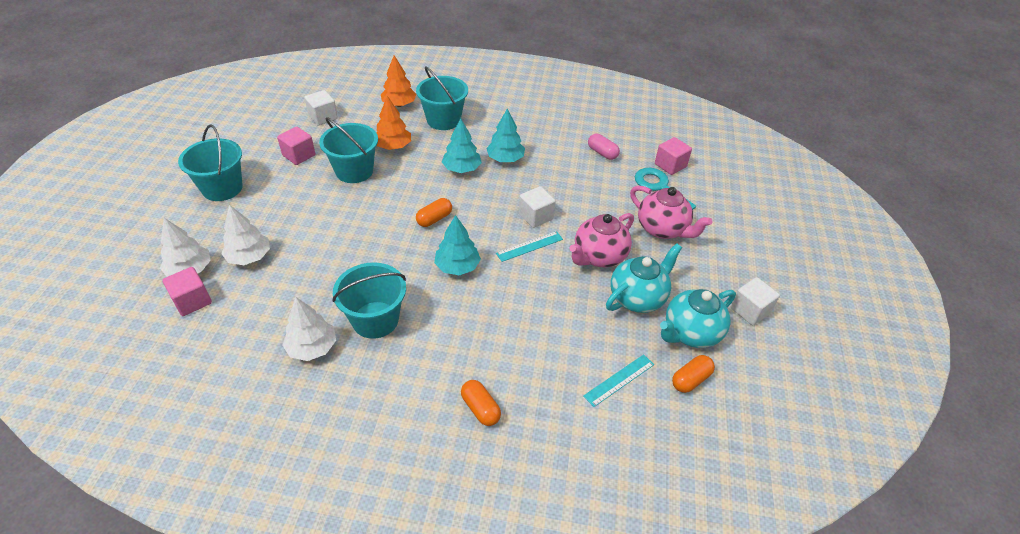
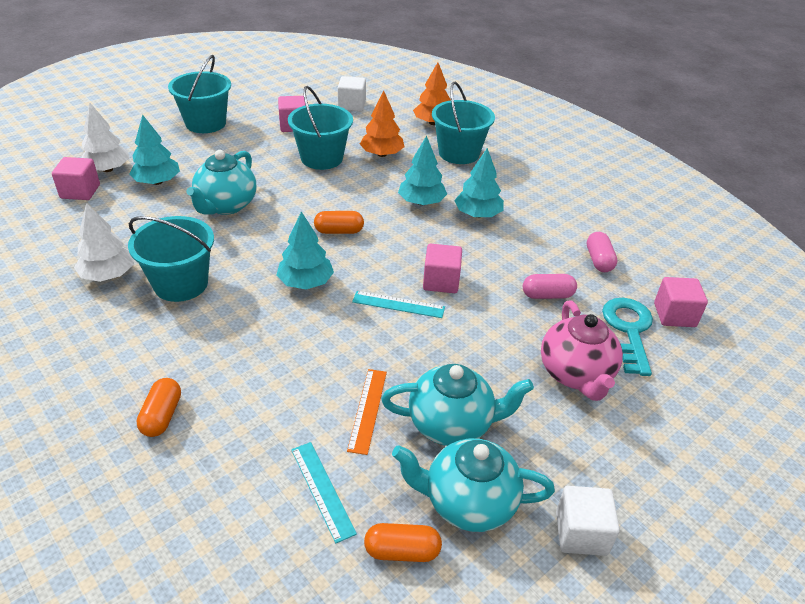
camera: 40 degrees right, 5 degrees down
white tree [221,205,270,265] -> turquoise tree [129,115,180,185]
white cube [519,186,556,228] -> pink cube [423,244,462,293]
pink teapot [569,213,634,267] -> none
turquoise ruler [583,354,654,407] -> turquoise ruler turned 60 degrees clockwise [291,442,357,543]
none -> turquoise teapot [186,150,256,215]
none -> orange ruler [347,369,387,455]
none -> pink capsule [523,274,577,299]

